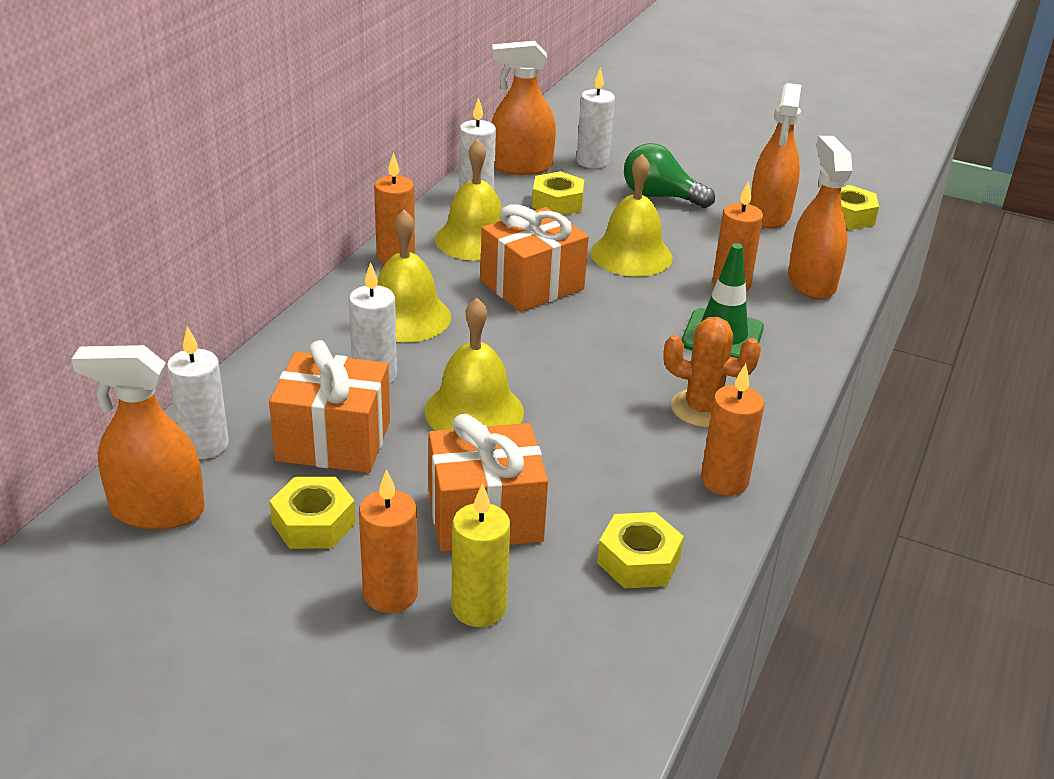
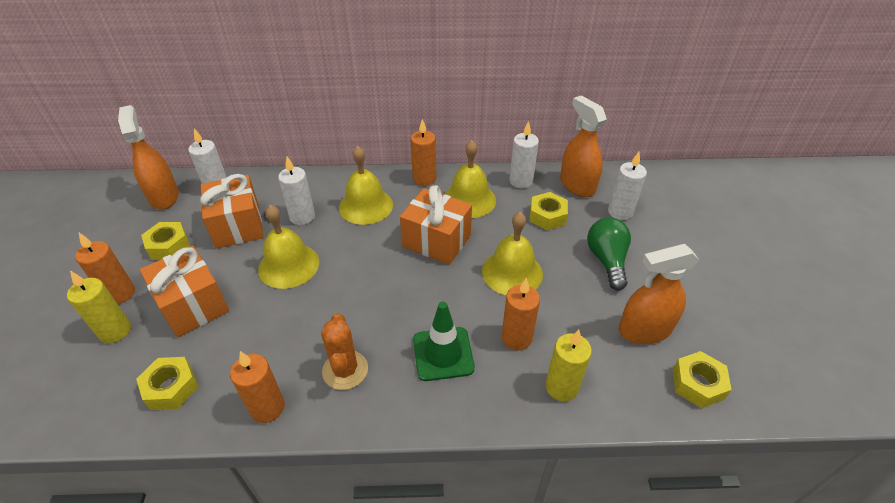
camera: 65 degrees right, 10 degrees up
orange spray bottle [788,136,852,299] -> yellow candle [546,330,592,402]

